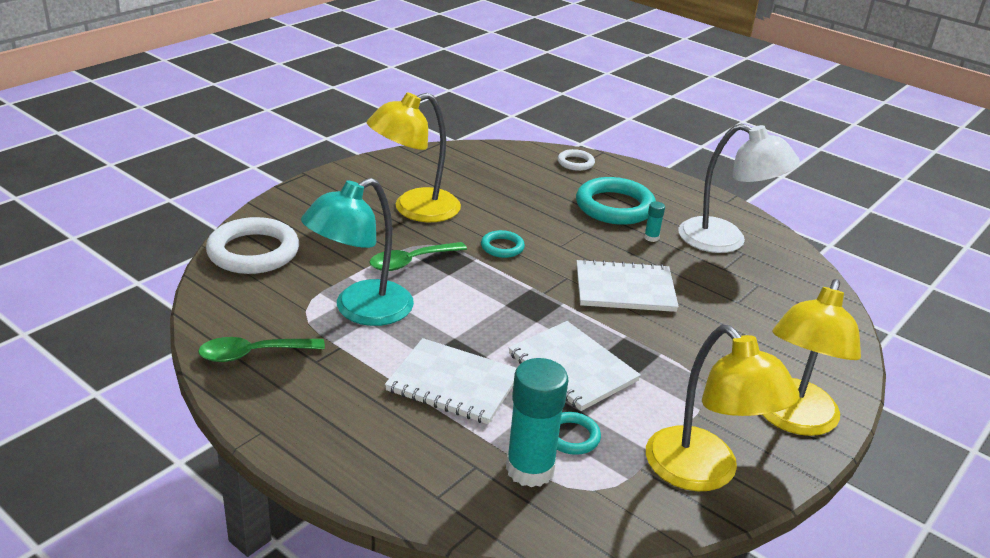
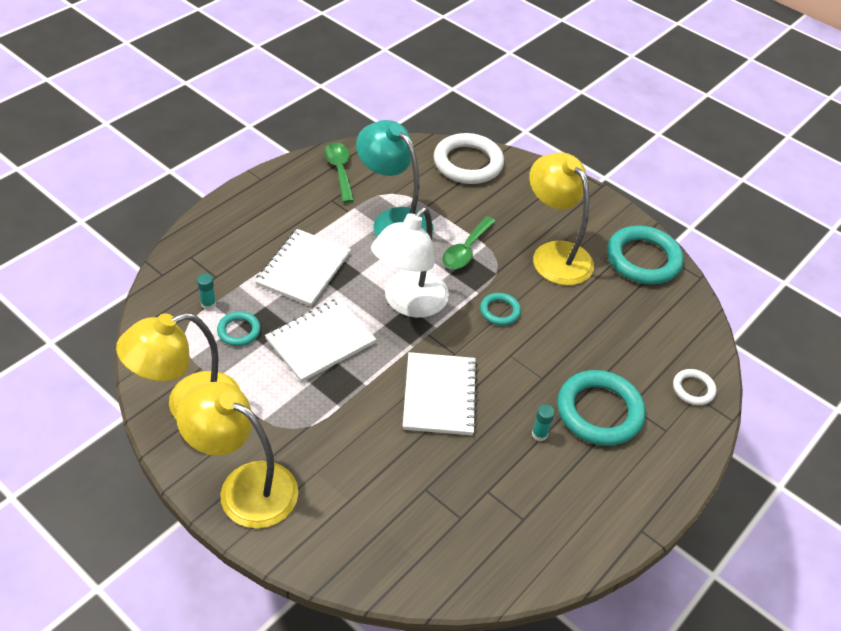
camera: 90 degrees right, 15 degrees up
green spoon [369,242,467,271] -> green spoon turned 120 degrees counterclockwise [442,216,496,269]
turquoise glue stick [506,358,568,488] -> turquoise glue stick [197,274,216,310], size x0.43
white lamp [678,123,800,253] -> white lamp moved to [371,207,449,318]
none -> turquoise ring [607,226,684,284]

